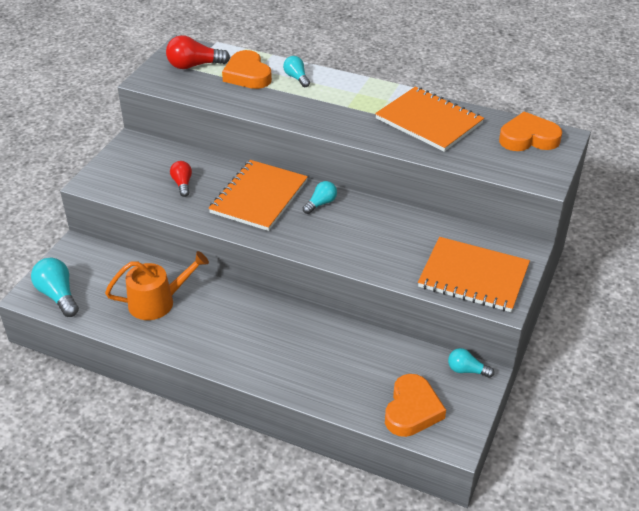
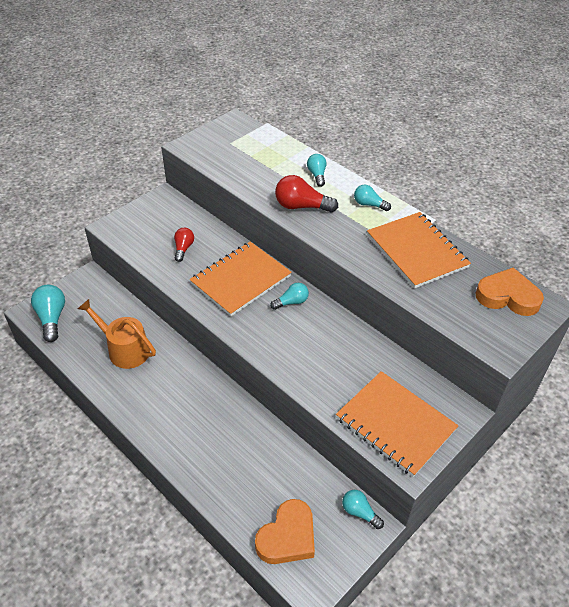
camera: 20 degrees right, 5 degrees up
orange watering can [105,251,209,320] -> orange watering can turned 150 degrees counterclockwise [78,299,156,369]
red light bulb [166,35,230,69] -> red light bulb moved to [275,175,338,213]
orange heart [222,50,272,89] -> none
none -> turquoise light bulb [354,185,391,211]

